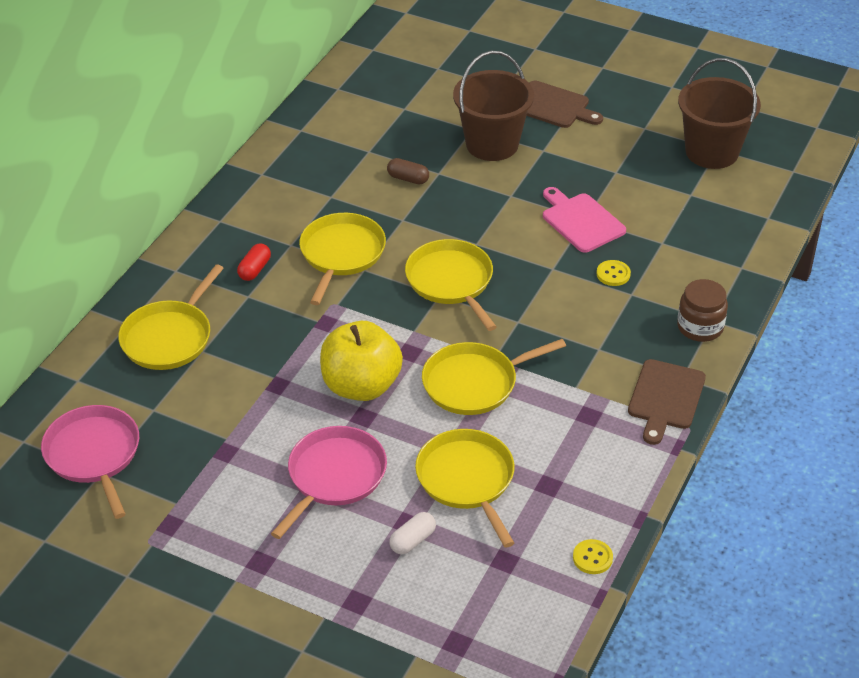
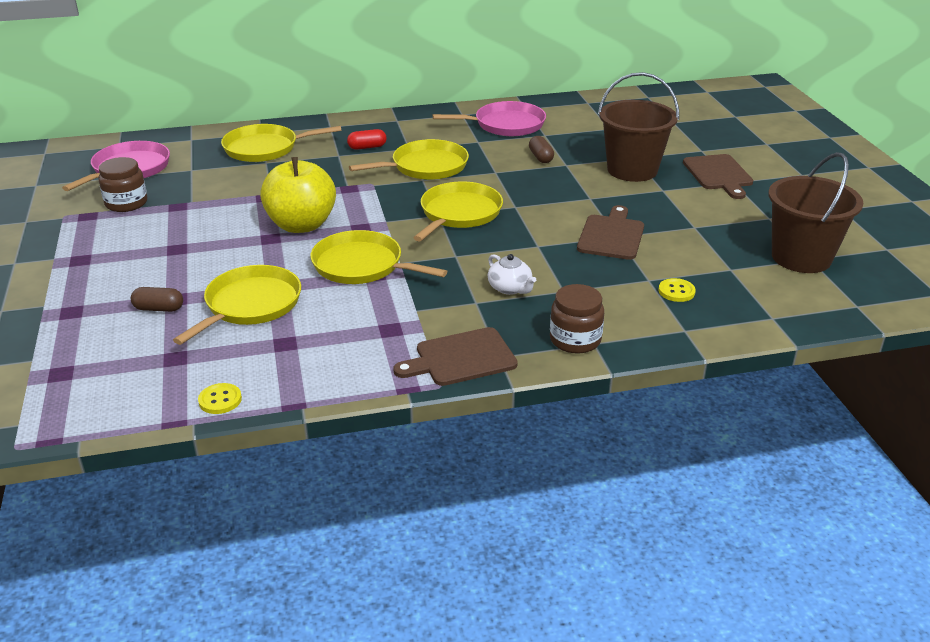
camera: 50 degrees right, 10 degrees down
pink pan [271,426,387,539] -> pink pan moved to [433,101,546,136]
white capsule [389,512,436,554] -> brown capsule [131,287,183,312]
pink cutting board [543,187,626,253] -> brown cutting board [577,205,644,260]
yellow button [596,260,631,286] -> yellow button moved to [658,278,696,302]
none -> brown jar [98,157,147,212]
none -> white teapot [488,254,536,295]

